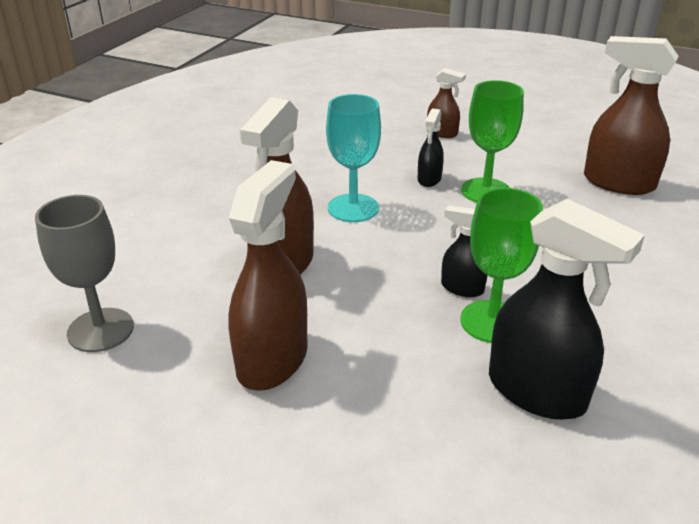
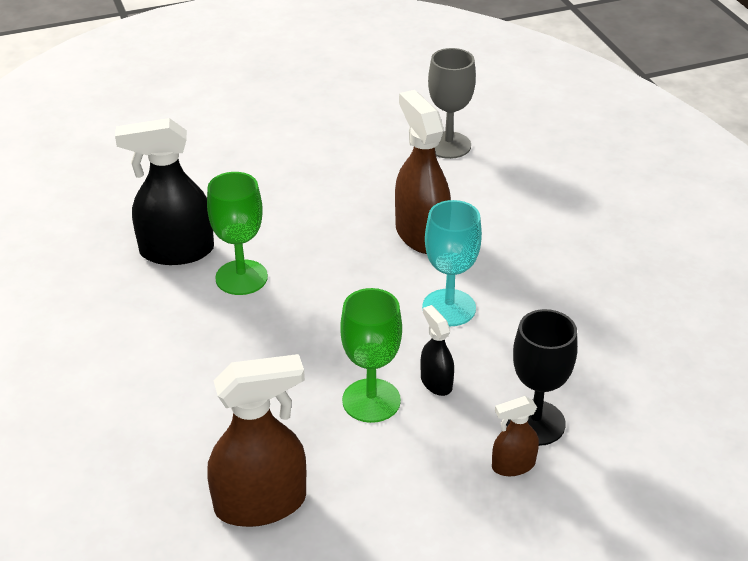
camera: 135 degrees right, 5 degrees up
brown spray bottle [228,160,307,391] -> none
black spray bottle [441,205,488,297] -> none
none -> black goblet [506,309,577,446]

